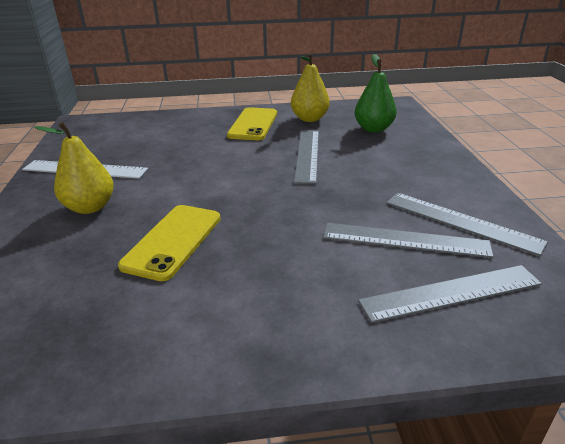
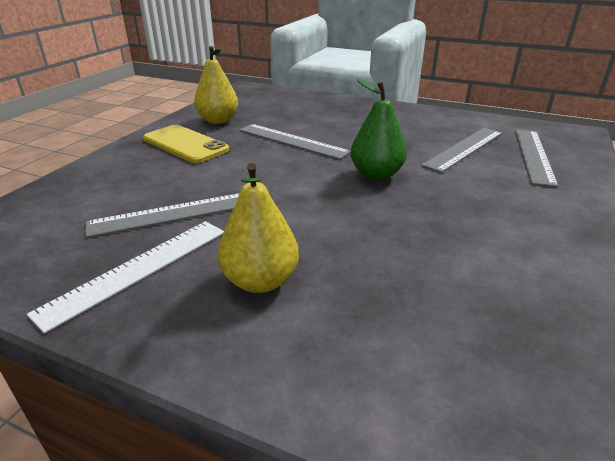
camera: 60 degrees left, 0 degrees up
yellow phone [118,205,221,281] -> none
green pear [355,54,397,133] -> green pear moved to [351,79,407,180]
grey ruler [386,193,548,256] -> grey ruler moved to [85,193,240,238]

